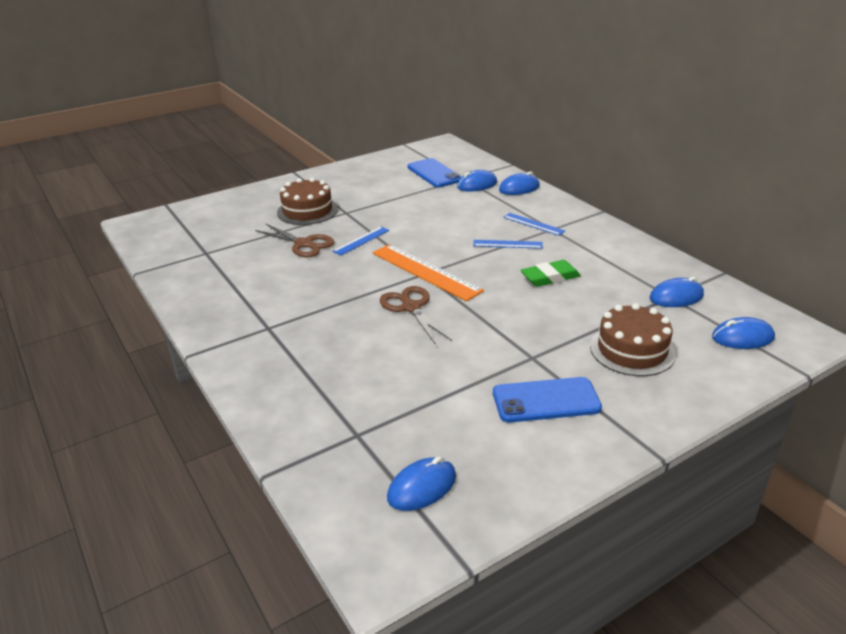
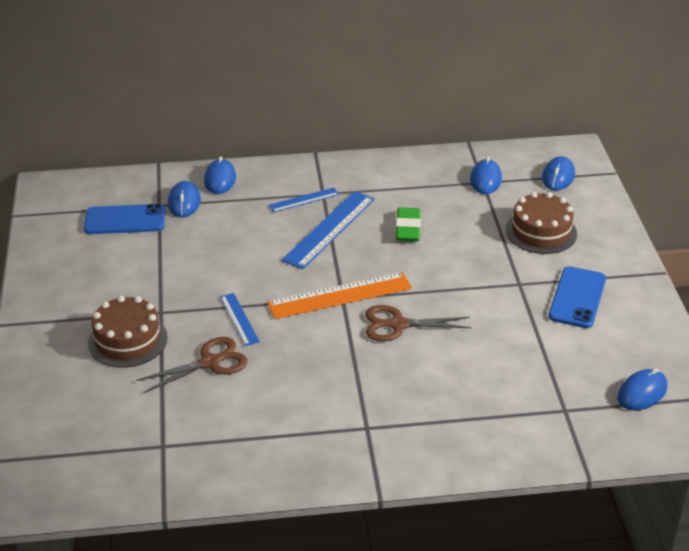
camera: 65 degrees left, 5 degrees up
blue mouse [387,457,456,511] -> blue mouse turned 60 degrees clockwise [617,368,667,411]
blue ruler [473,240,543,249] -> blue ruler [282,191,375,269], size x1.84

